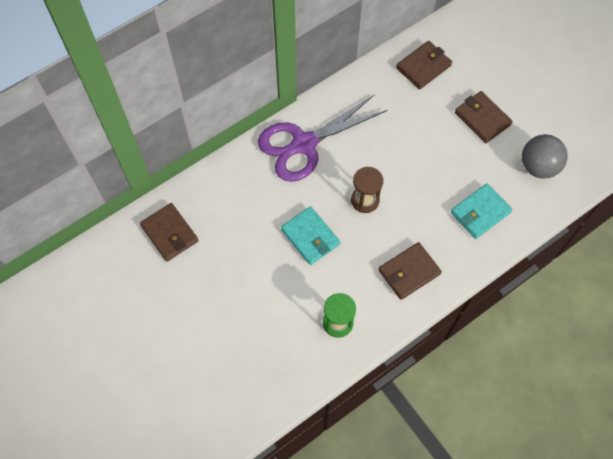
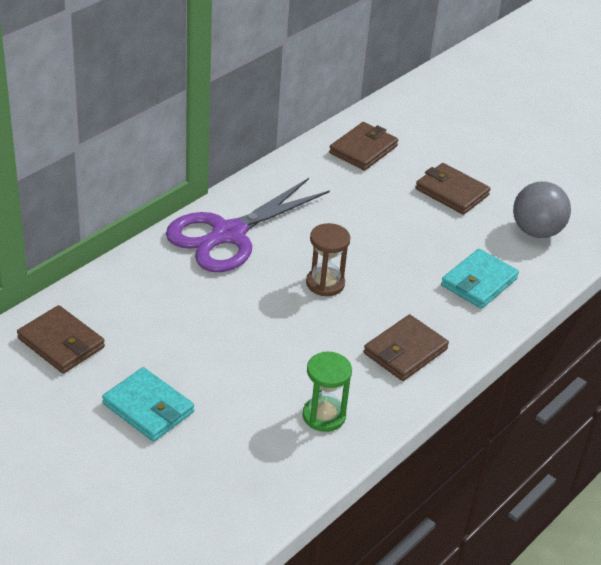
camera: 15 degrees left, 25 degrees down
turquoise wallet [281,206,340,265] -> turquoise wallet moved to [102,367,194,442]

